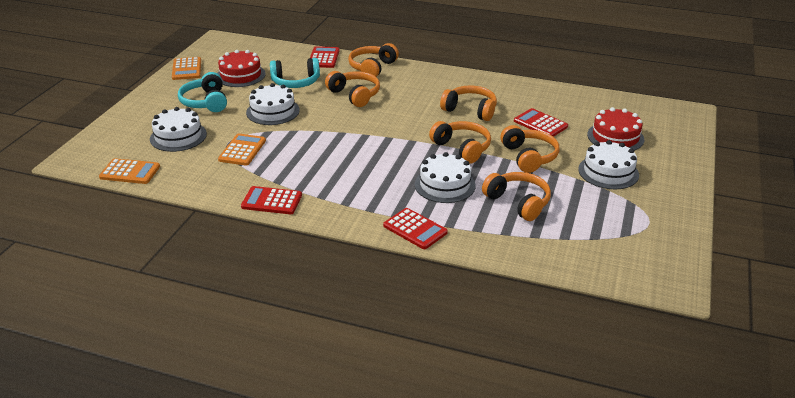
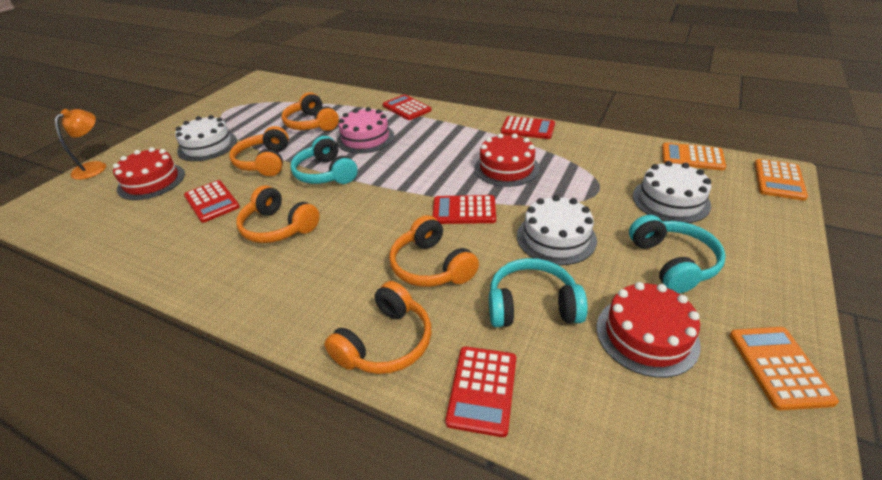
camera: 170 degrees left, 5 degrees up
orange calculator [218,134,266,166] -> orange calculator moved to [754,159,808,201]
white cake [415,152,476,203] -> pink cake [337,107,394,154]
orange headphones [429,121,491,163] -> turquoise headphones [290,136,358,184]
none -> orange lamp [55,109,106,180]
none -> red calculator [433,195,496,224]
none -> red cake [474,133,540,187]

